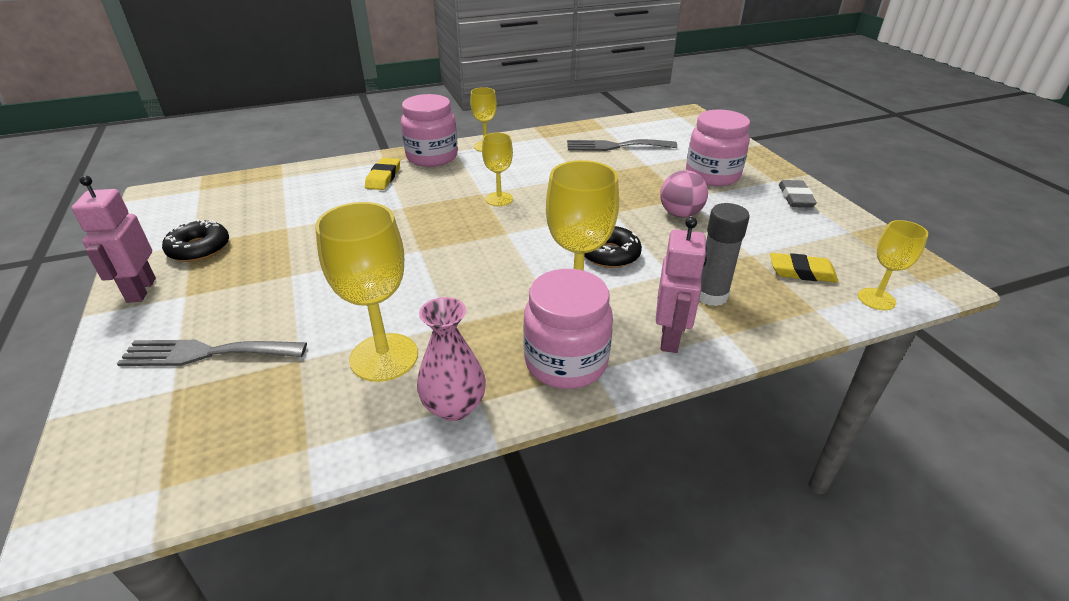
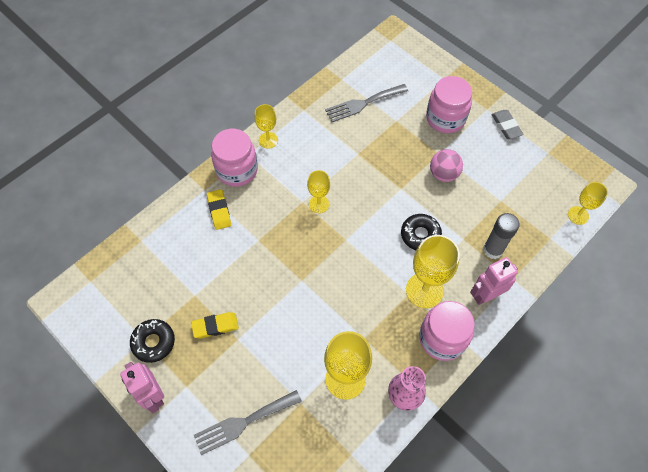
camera: 25 degrees left, 25 degrees up
pink robot [656,217,707,353] -> pink robot turned 105 degrees counterclockwise [470,257,518,305]
yellow eraser [770,253,839,282] -> yellow eraser moved to [191,312,239,339]

